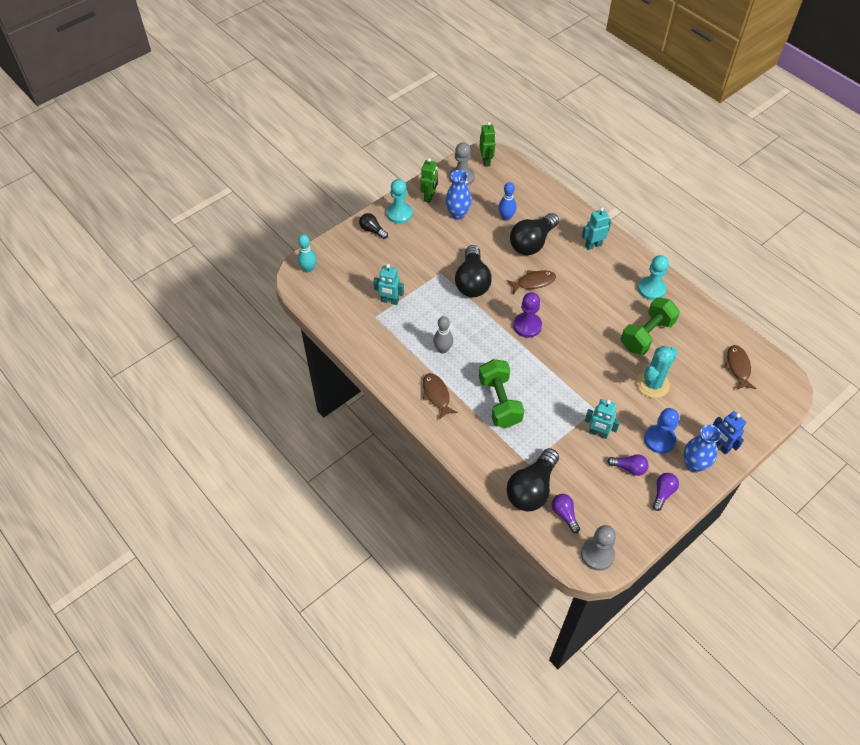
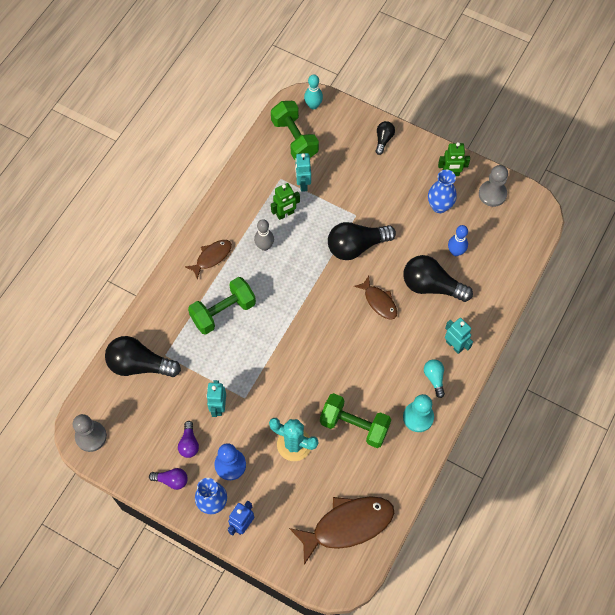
camera: 70 degrees right, 10 degrees up
turquoise pawn [387,179,413,224] -> none
green robot [479,122,496,167] -> green robot moved to [271,183,300,220]
purple pawn [513,292,542,338] -> none
purple light bulb [552,494,580,533] -> none
brown fish [724,345,756,390] -> brown fish [289,496,394,565], size x1.82
none -> green dumbbell [271,101,319,160]
none -> turquoise light bulb [424,359,445,398]

